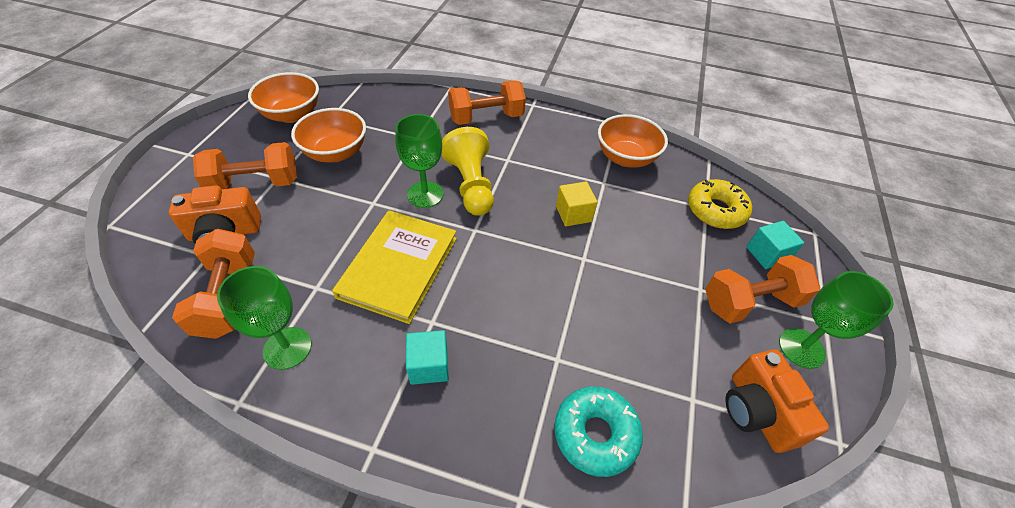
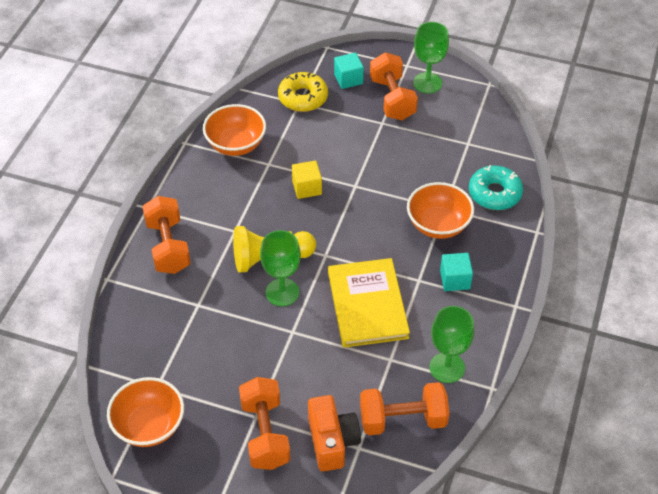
camera: 85 degrees left, 0 degrees up
orange bowl [291,108,366,163] -> orange bowl moved to [407,182,474,239]
yellow book [332,210,457,324] -> yellow book turned 60 degrees clockwise [328,258,410,348]
orange camera [726,349,829,453] -> none

